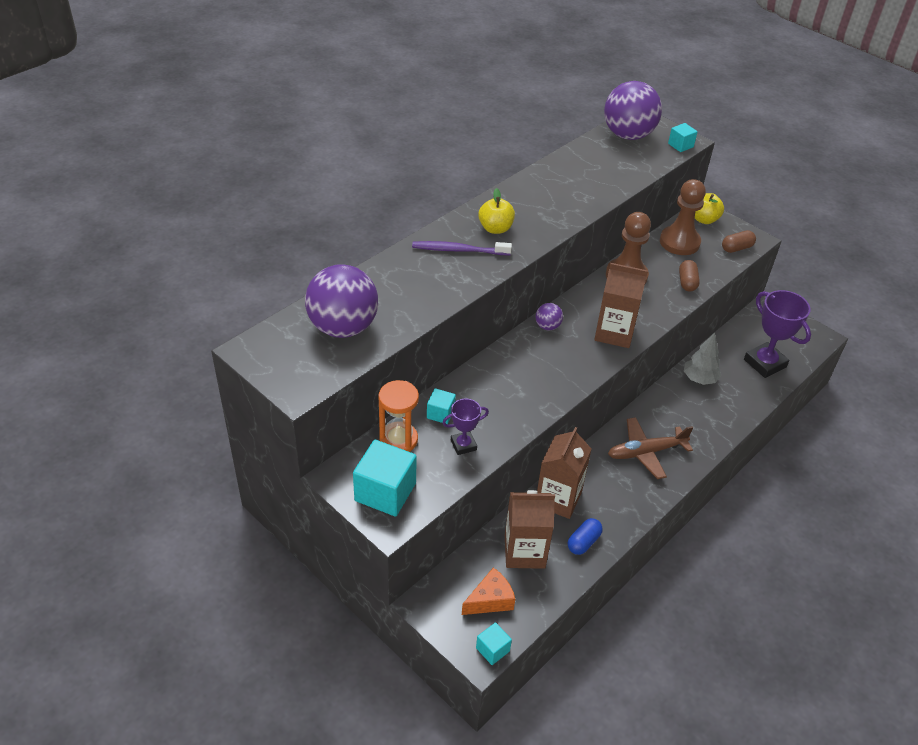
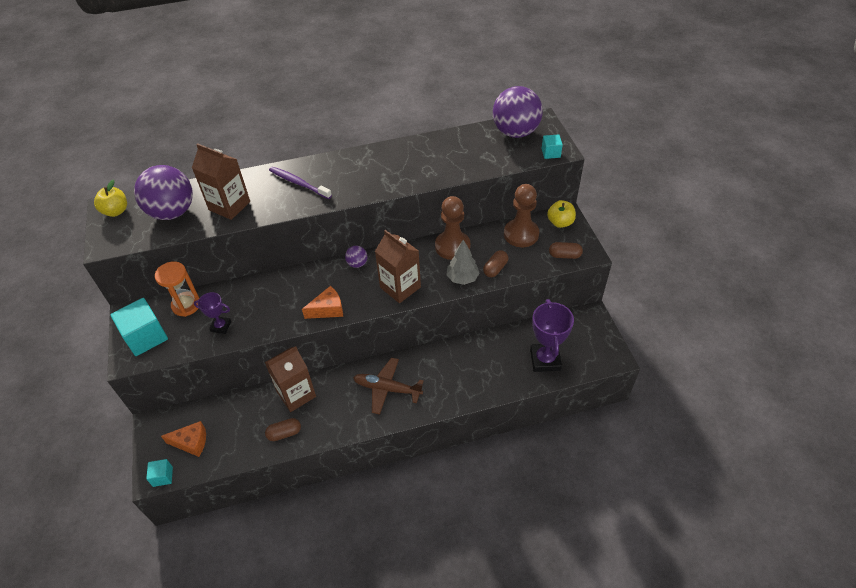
camera: 35 degrees right, 5 degrees up
turquoise cube [427,388,456,424] -> none
yellow apple [478,188,515,234] -> yellow apple moved to [94,179,127,217]
brown carton [505,490,555,569] -> brown carton moved to [192,143,250,220]
blue capsule [568,518,603,555] -> brown capsule [265,418,301,441]
grey tree [684,333,721,385] -> grey tree moved to [446,240,479,285]
none -> orange cheese [302,286,343,319]

